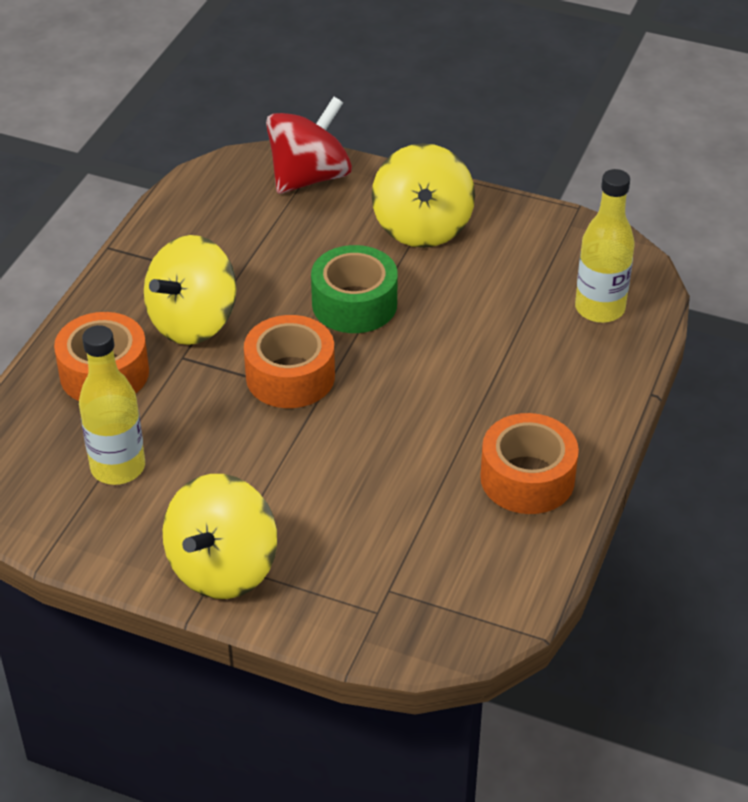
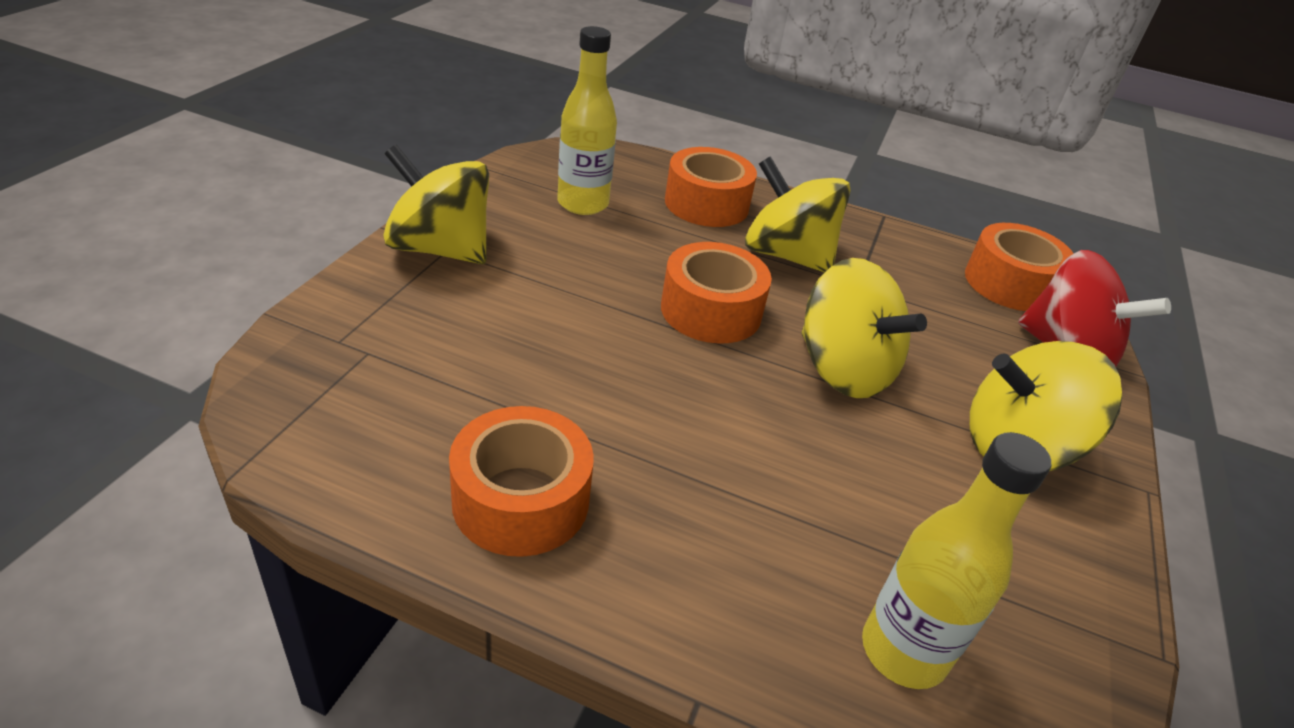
camera: 85 degrees right, 5 degrees down
green tape [311,245,398,333] -> yellow spinning top [801,258,927,398]
none -> orange tape [965,223,1074,311]

